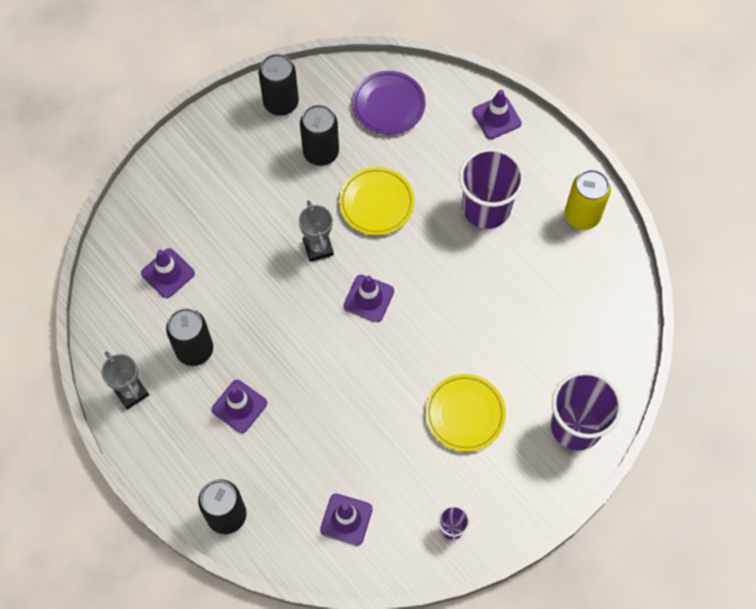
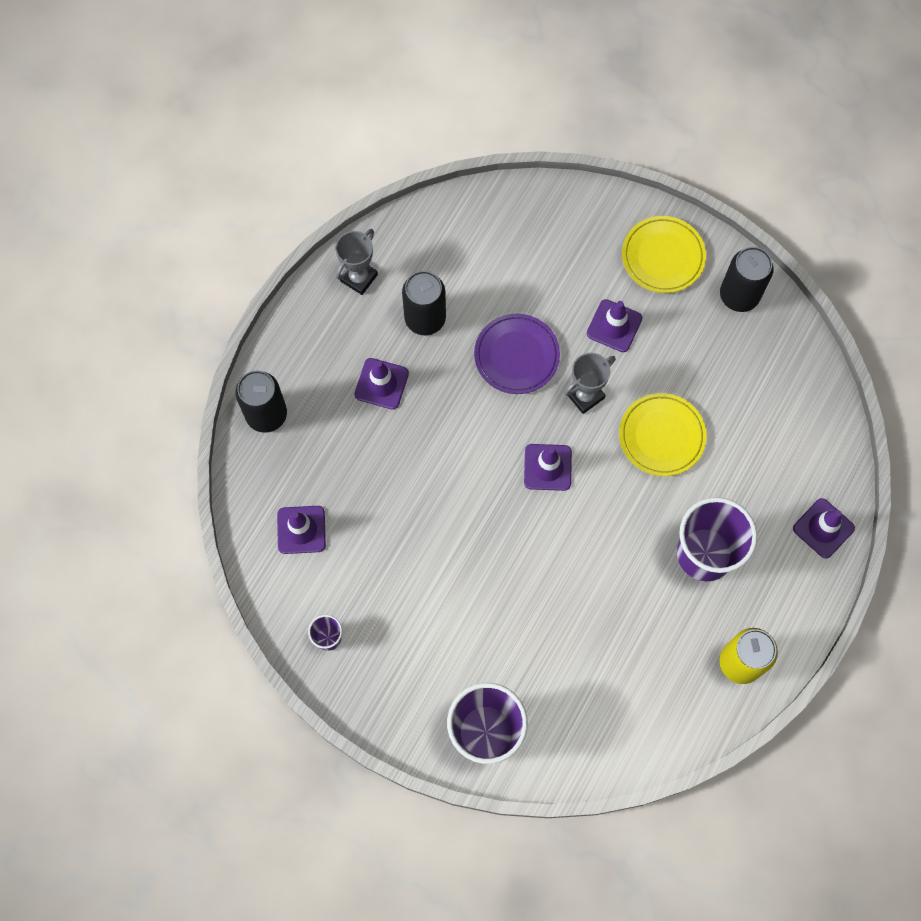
camera: 70 degrees right, 5 degrees up
purple traffic cone [141,248,195,298] -> purple traffic cone moved to [587,299,642,352]
black can [300,105,339,166] -> none
purple plate [352,71,426,135] -> purple plate moved to [474,314,560,394]
yellow plate [425,374,506,452] -> yellow plate moved to [622,216,706,293]

